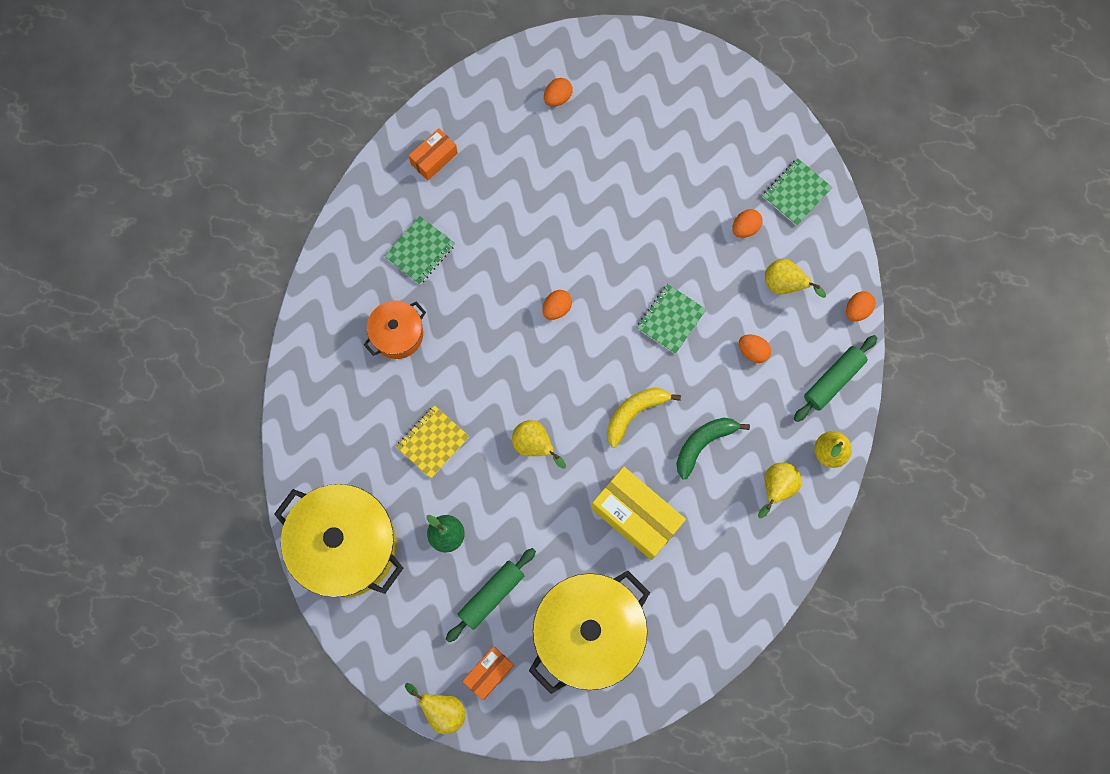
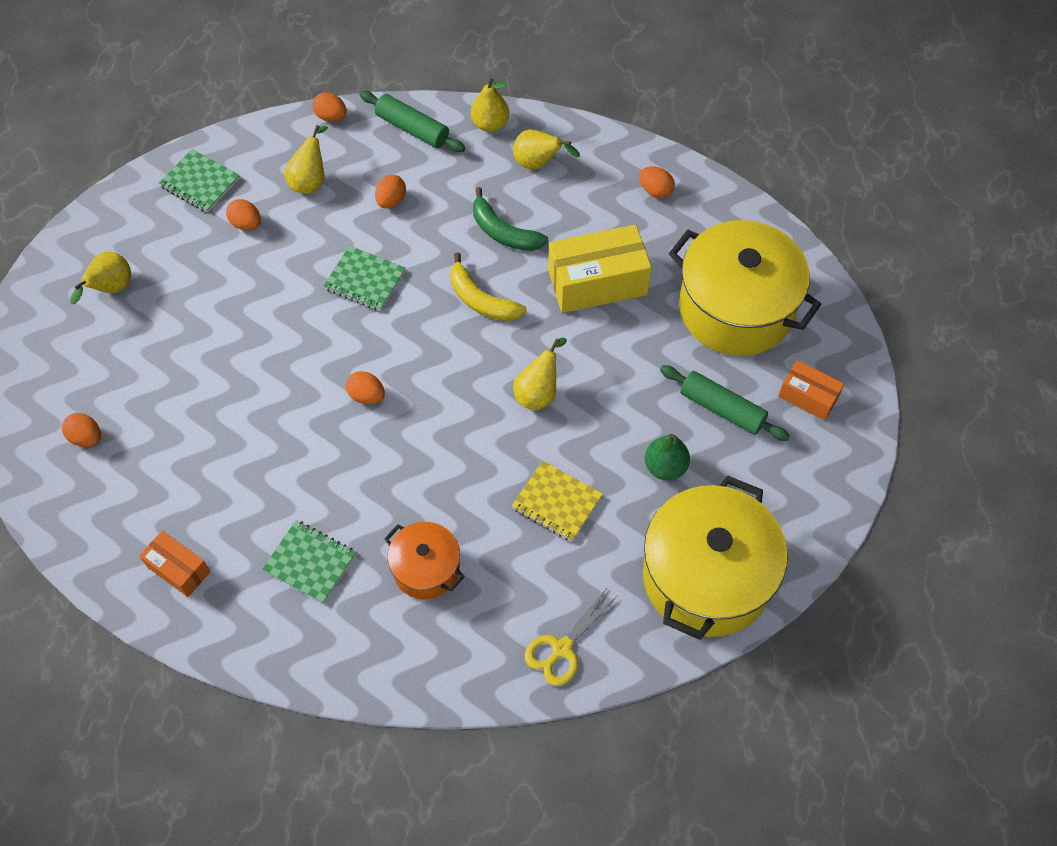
camera: 100 degrees left, 15 degrees down
yellow pear [405,683,465,734] -> yellow pear moved to [70,251,131,304]
yellow box [591,467,686,560] -> yellow box turned 45 degrees clockwise [548,224,652,313]
none -> yellow scissors [525,587,619,686]
none -> orange egg [639,166,675,199]

